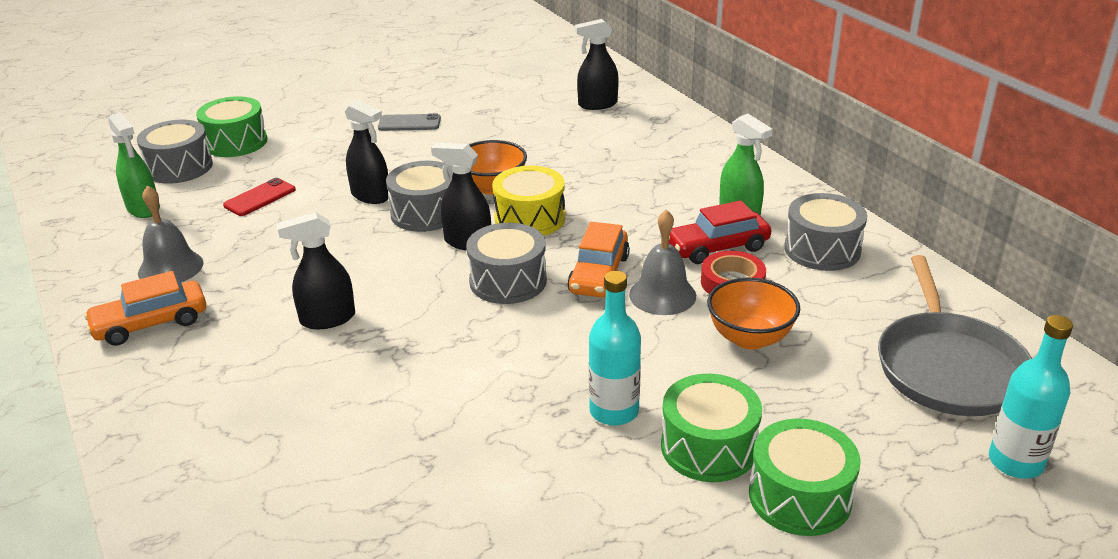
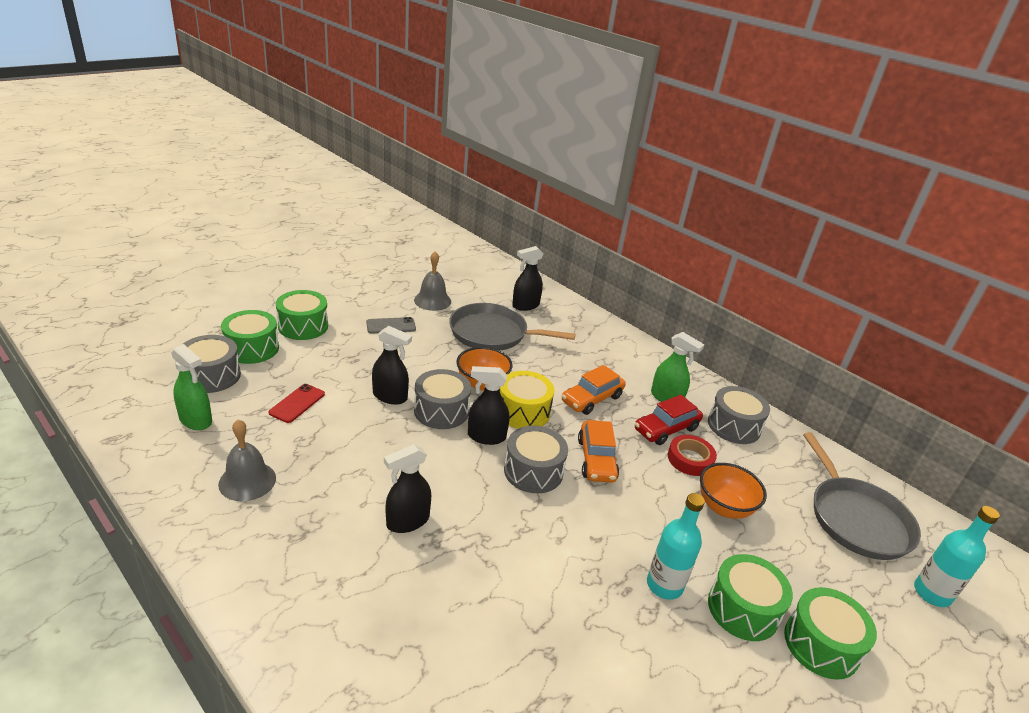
camera: 20 degrees left, 0 degrees up
orange car [84,271,206,346] -> orange car moved to [562,365,626,415]
grey bell [629,209,696,315] -> grey bell moved to [414,251,451,311]
none -> green drum [276,290,328,340]
none -> grey pan [449,303,575,350]

